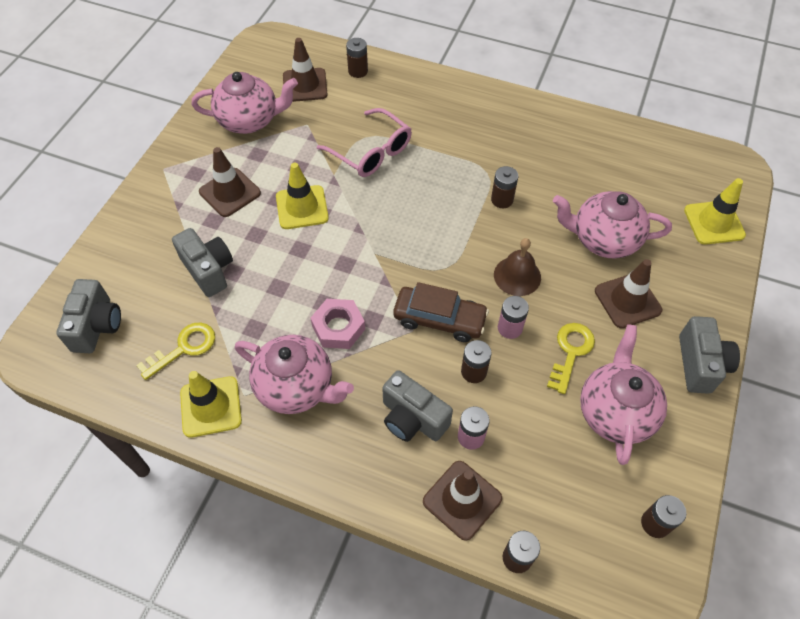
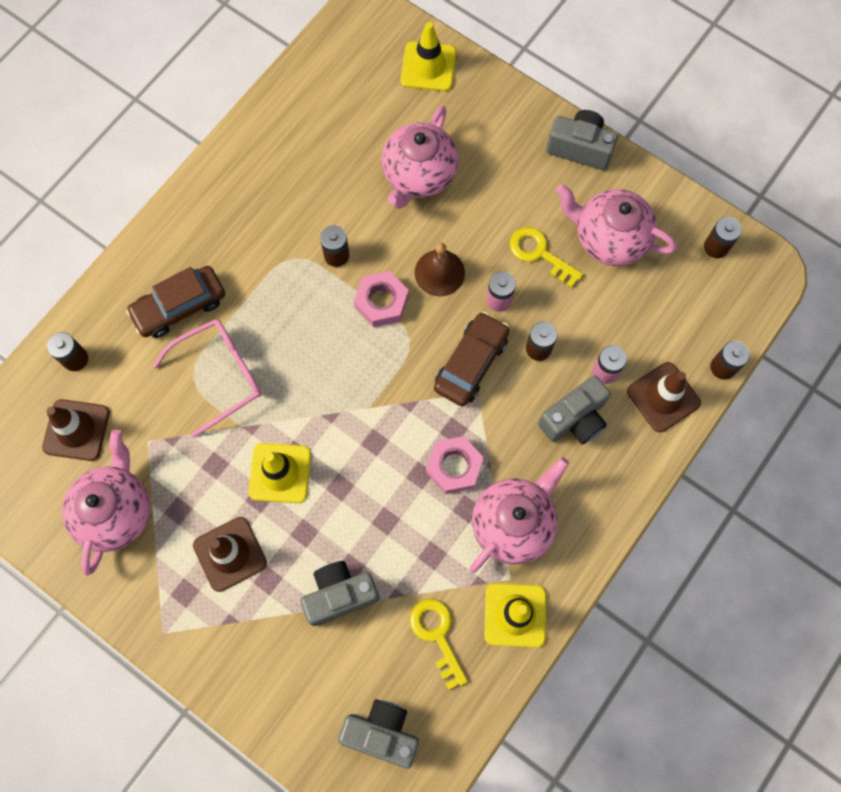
camera: 75 degrees left, 15 degrees up
brown traffic cone [595,259,662,328] -> none
none -> brown car [126,266,225,338]
none -> pink nut [354,271,409,327]

